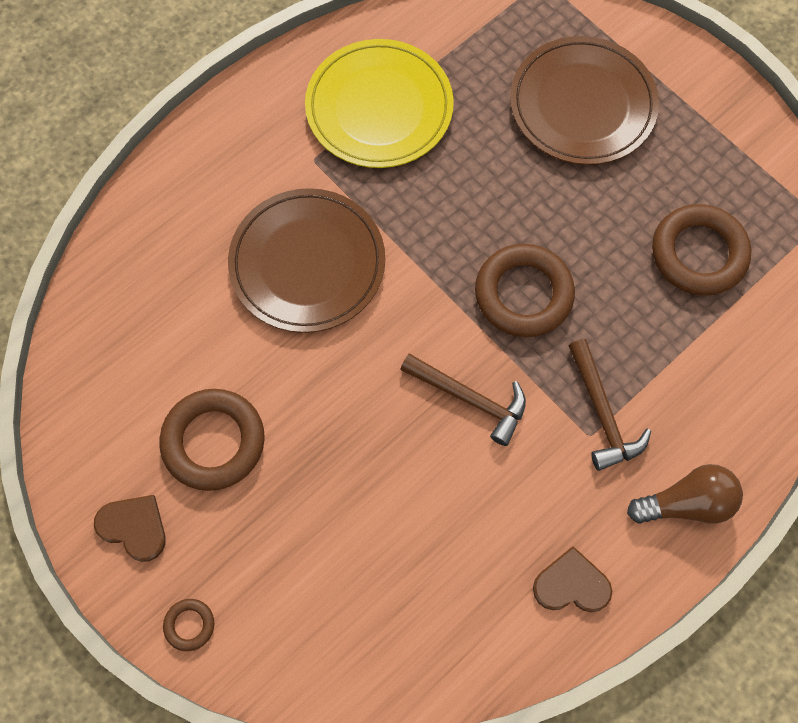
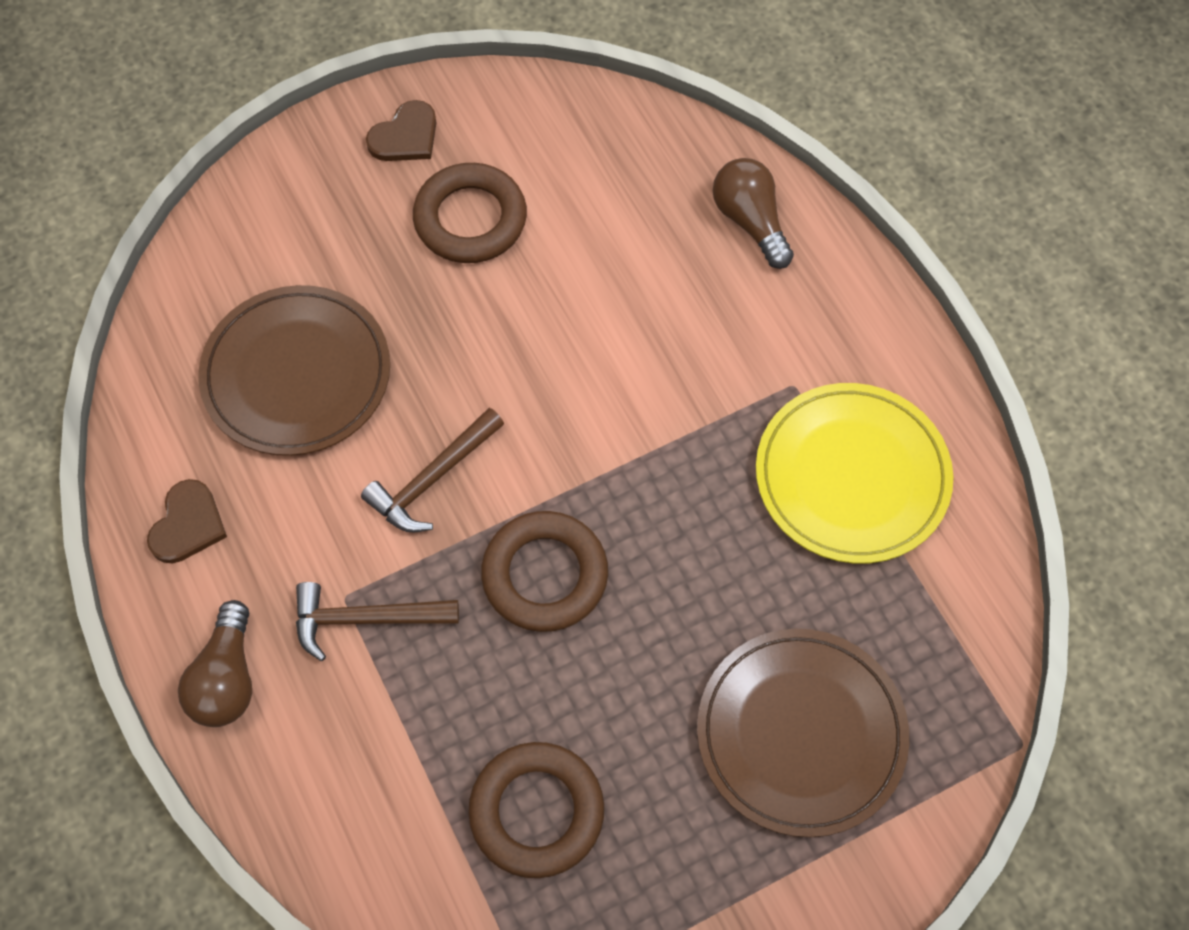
camera: 105 degrees right, 5 degrees down
brown ring [163,599,214,651] -> none
brown plate [228,188,385,333] -> brown plate moved to [198,285,390,456]
none -> brown light bulb [713,158,794,269]

